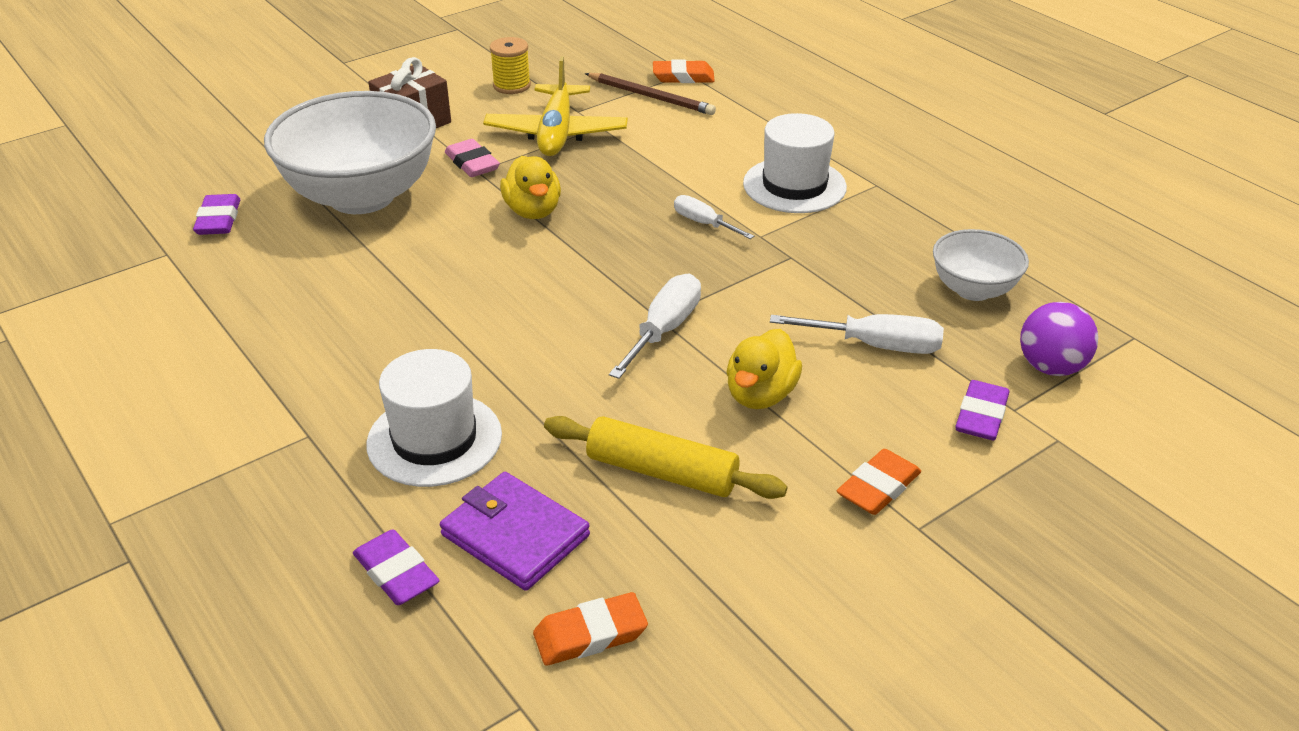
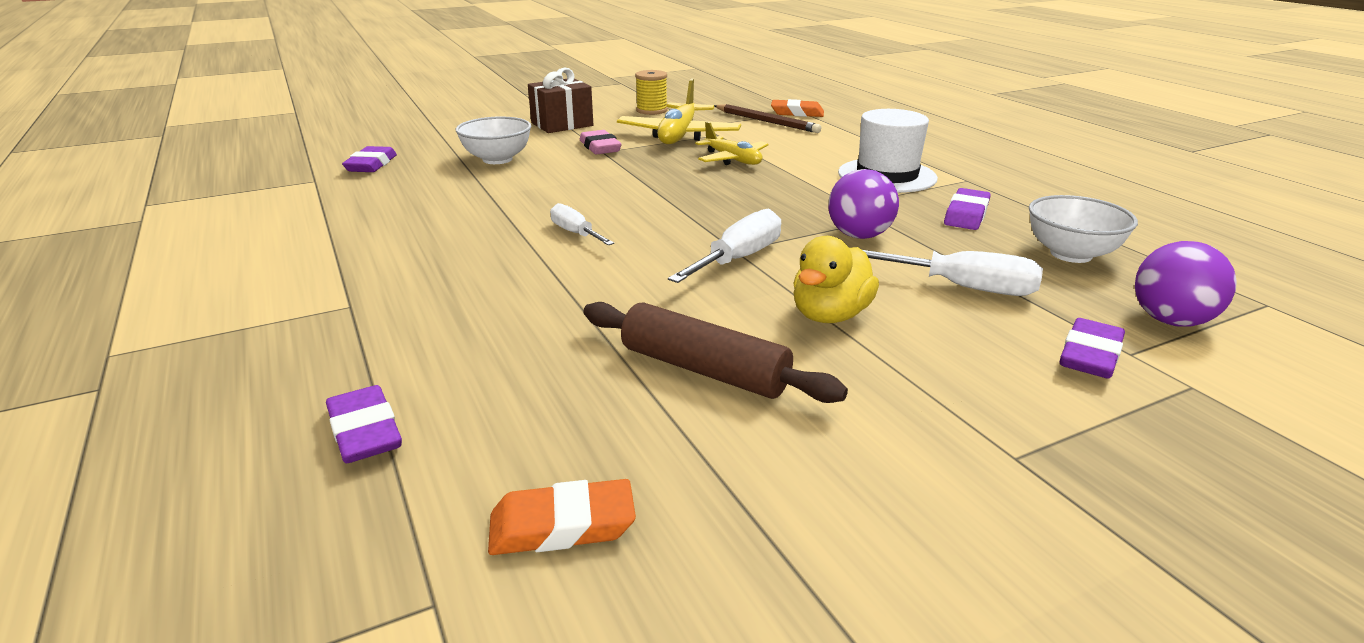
camera: 10 degrees right, 10 degrees down
white bowl [264,91,436,214] -> white bowl [456,116,531,164], size x0.51
white hat [366,349,502,487] -> none
purple wallet [440,472,590,591] -> none
yellow duck [500,156,561,219] -> none
yellow rolling pin [544,416,787,499] -> brown rolling pin [583,302,848,403]
white screwdriver [674,195,754,239] -> white screwdriver moved to [550,203,614,245]
orange eraser [837,449,921,515] -> none
none -> yellow plane [695,121,769,165]
none -> purple ball [828,169,899,239]
none -> purple eraser [944,188,990,230]

